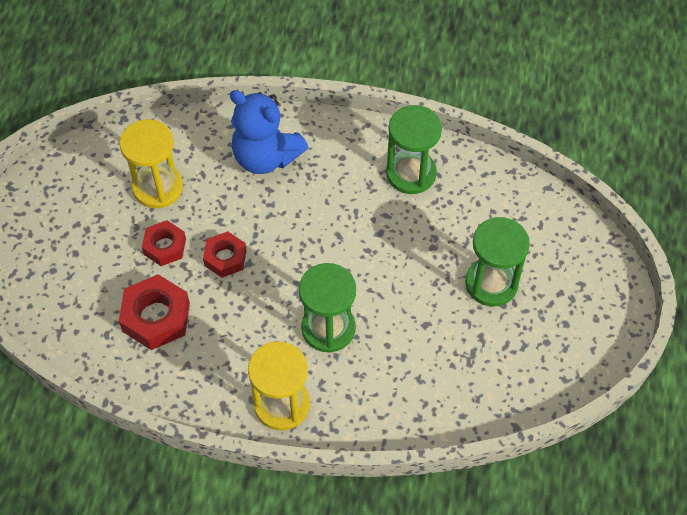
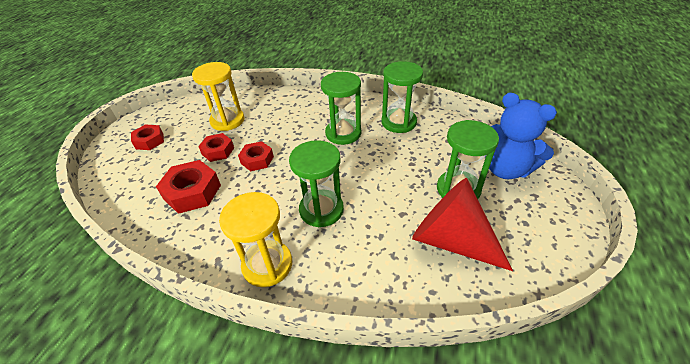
camera: 10 degrees right, 15 degrees down
blue teddy bear [230,90,308,174] -> blue teddy bear moved to [485,93,557,179]
none -> red nut [131,125,164,150]
none -> green hourglass [321,72,361,145]
none -> red cone [412,178,513,271]

